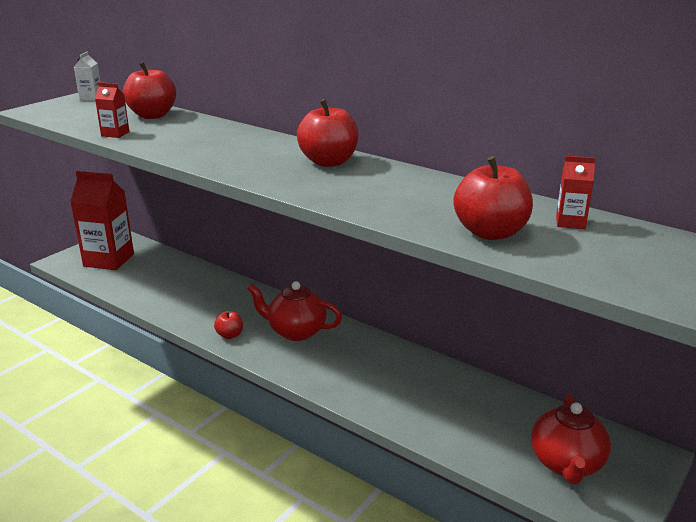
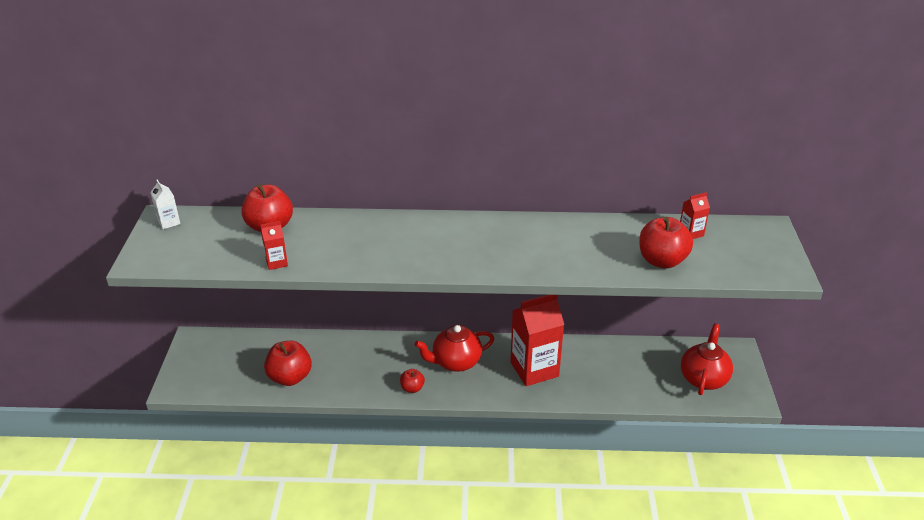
camera: 35 degrees left, 10 degrees up
red carton [70,171,134,270] -> red carton moved to [510,295,564,386]
red apple [297,99,359,167] -> red apple moved to [264,341,312,386]
red teapot [531,394,611,484] -> red teapot turned 135 degrees counterclockwise [681,323,733,395]

